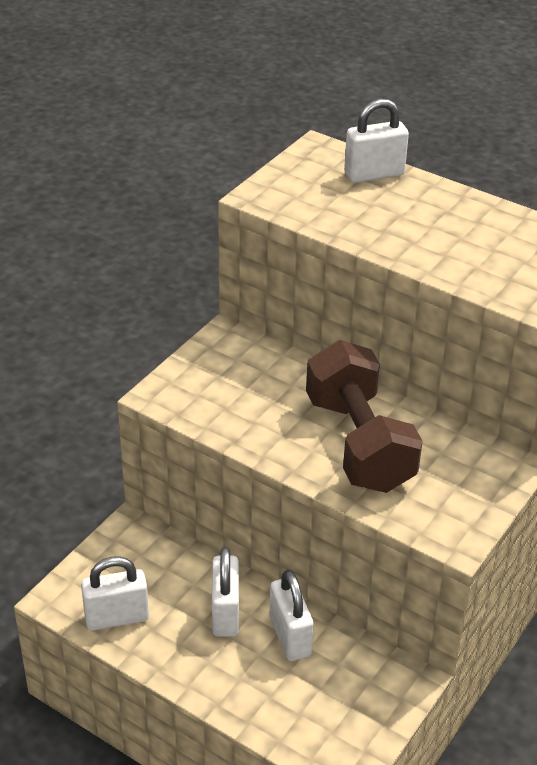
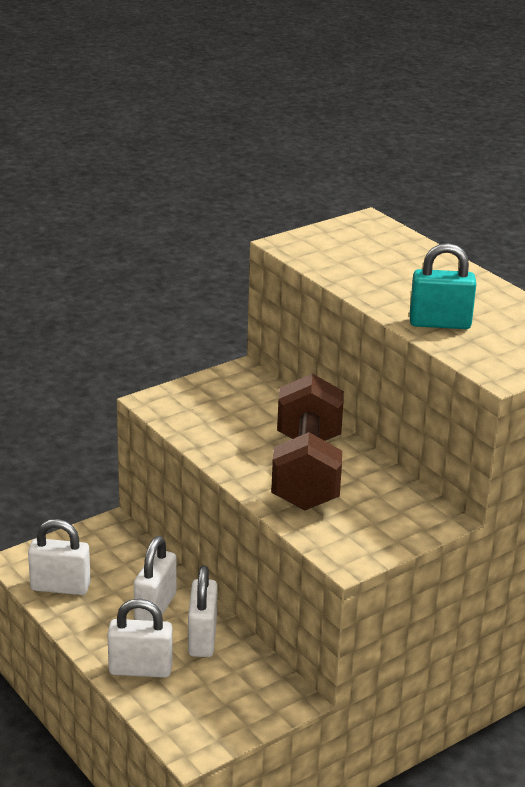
camera: 20 degrees right, 10 degrees down
white padlock [344,99,409,183] -> white padlock moved to [107,599,173,678]
none -> turquoise padlock [410,243,476,329]

